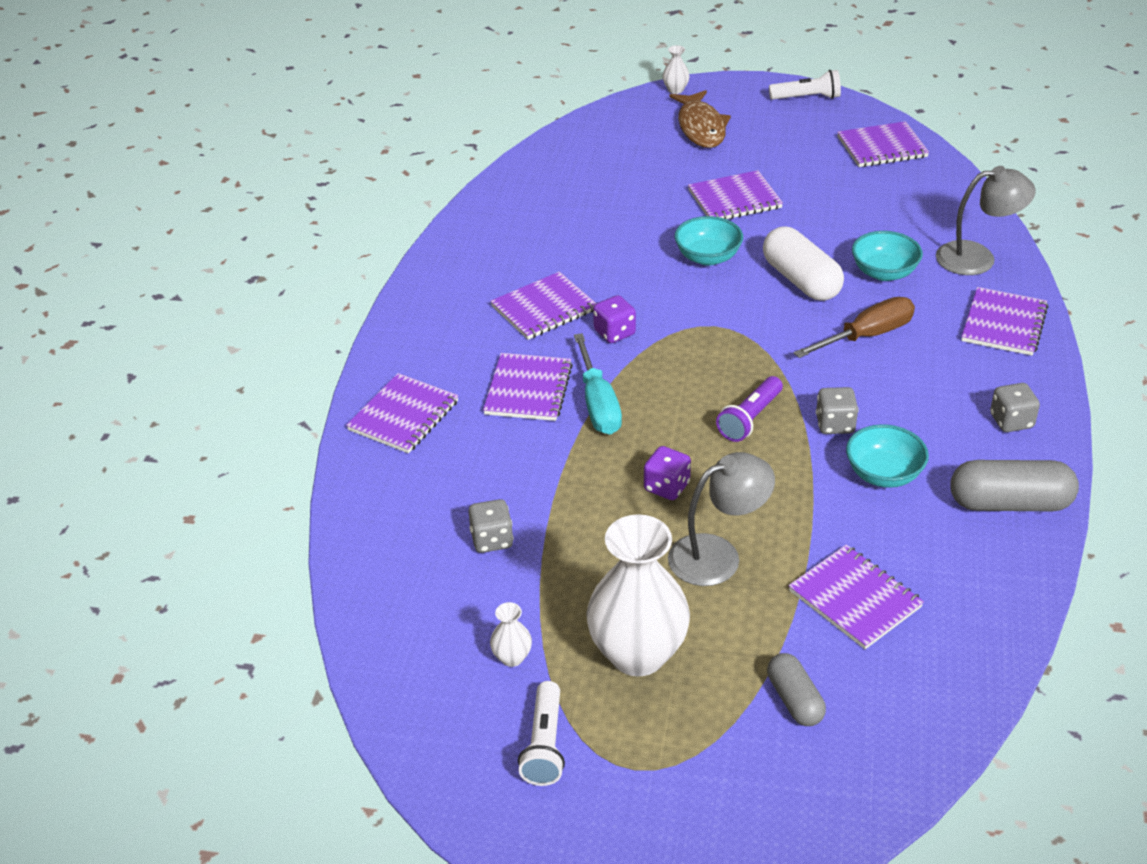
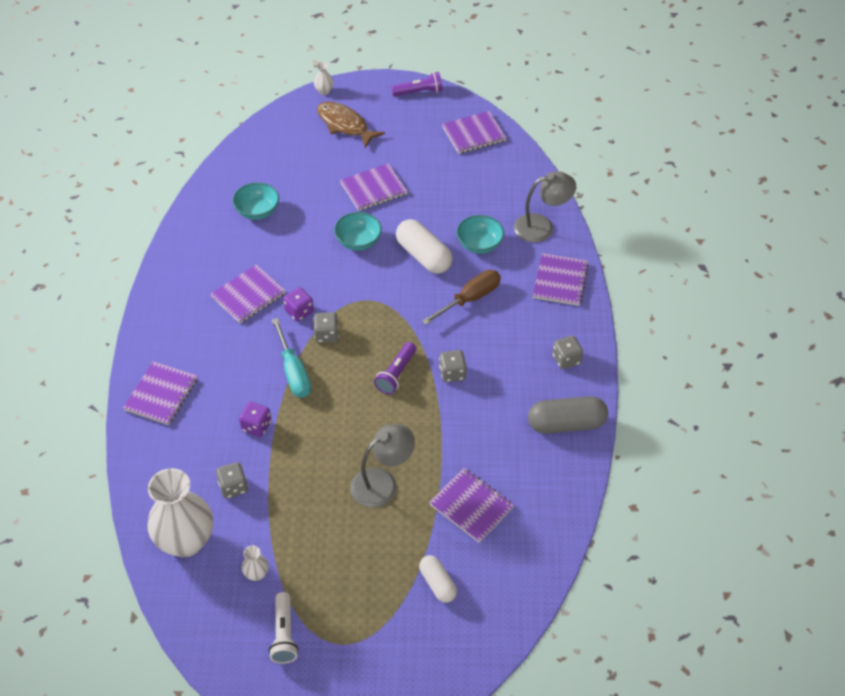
camera: 10 degrees left, 10 degrees up
purple notebook [483,353,573,421] -> none
white vase [586,514,690,677] -> white vase moved to [147,468,213,557]
purple dice [644,446,691,500] -> purple dice moved to [239,402,271,437]
brown fish [669,90,731,148] -> brown fish turned 150 degrees clockwise [317,102,385,148]
grey capsule [767,653,826,726] -> white capsule [419,555,457,603]
white flashlight [769,70,841,100] -> purple flashlight [391,72,443,96]
turquoise bowl [846,424,929,488] -> turquoise bowl moved to [232,182,279,220]
none -> grey dice [313,312,339,343]

